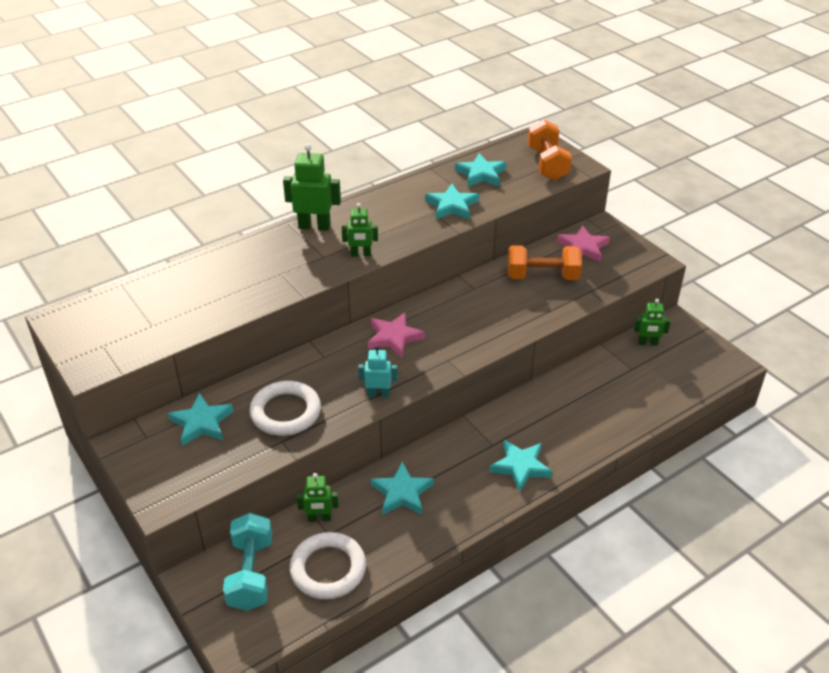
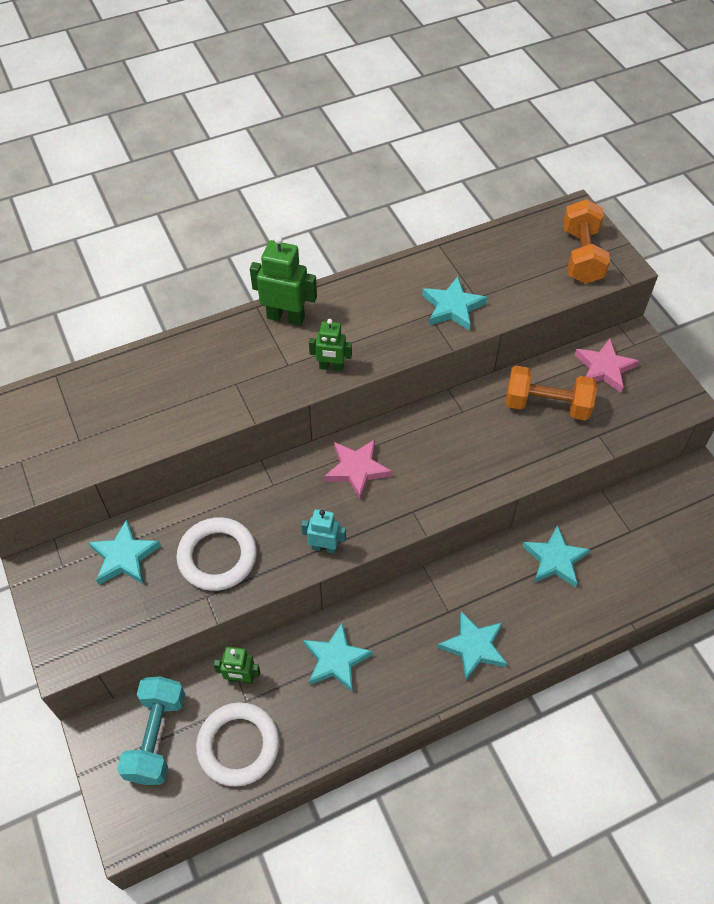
camera: 10 degrees right, 15 degrees up
turquoise star [455,153,506,187] -> turquoise star moved to [522,525,590,588]
green robot [634,299,671,346] -> none

